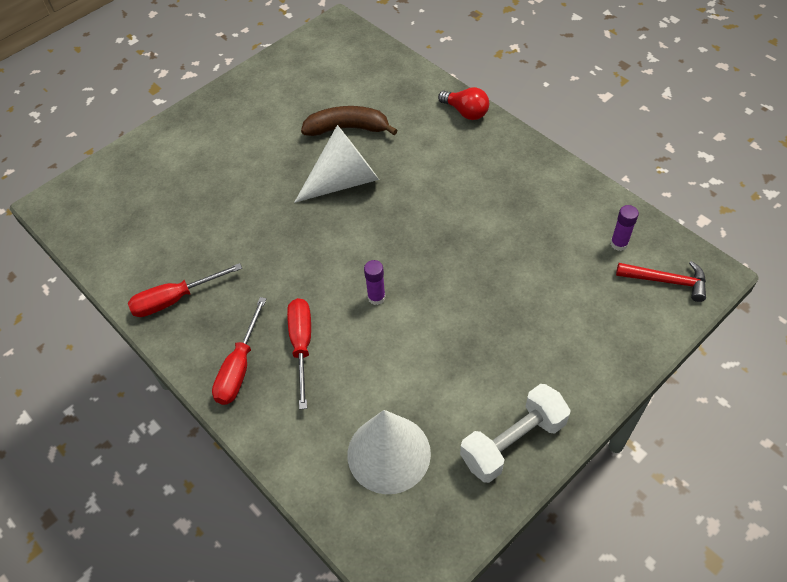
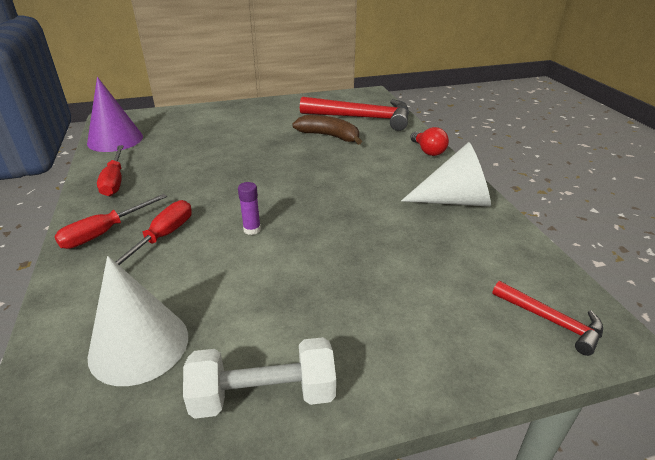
camera: 25 degrees right, 20 degrees down
red screwdriver [128,263,242,317] -> red screwdriver turned 105 degrees counterclockwise [97,145,124,196]
white cone [294,125,379,203] -> white cone moved to [401,142,491,207]
purple glue stick [611,205,639,251] -> none
none -> purple cone [87,77,143,152]
none -> red hammer [300,97,409,131]

